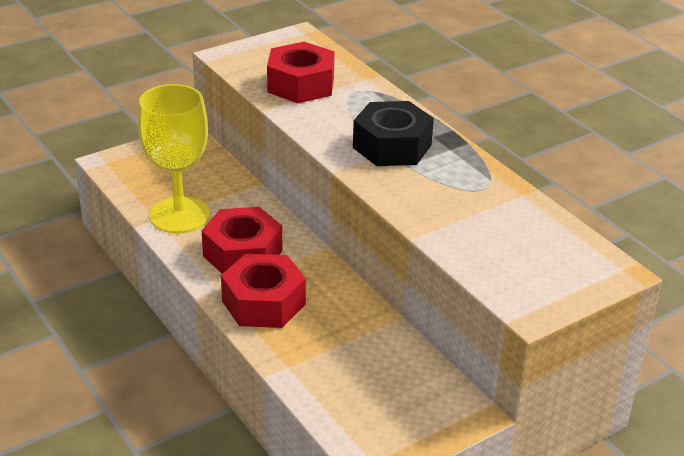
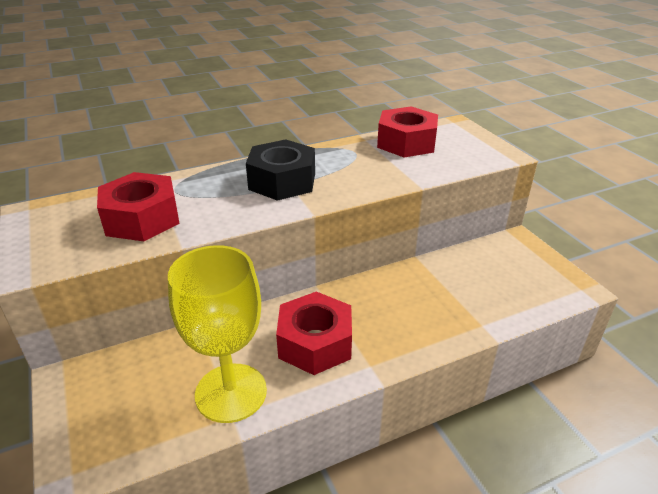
camera: 80 degrees left, 0 degrees up
red nut [221,253,306,328] -> red nut moved to [377,107,438,158]

